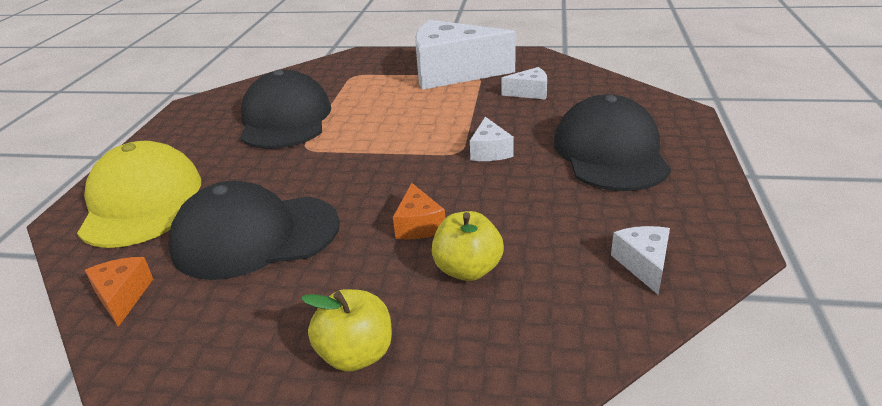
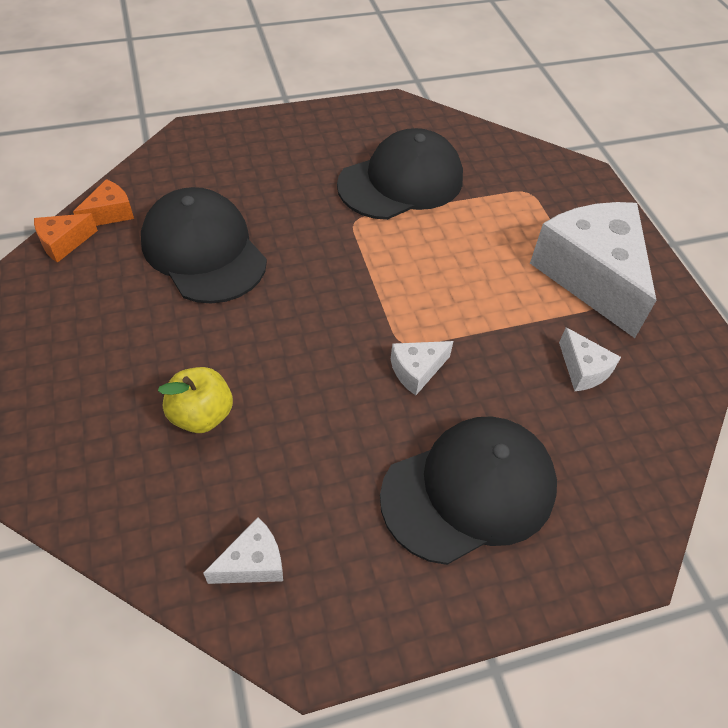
camera: 60 degrees right, 20 degrees up
yellow cap [77,141,201,248] -> none
yellow apple [301,289,392,372] -> none
orange cheese [393,183,445,240] -> orange cheese moved to [34,213,98,263]

